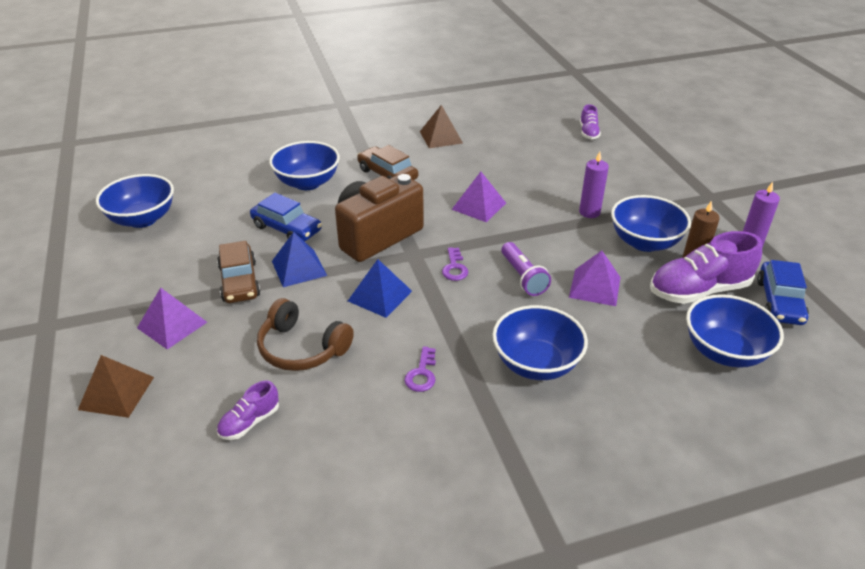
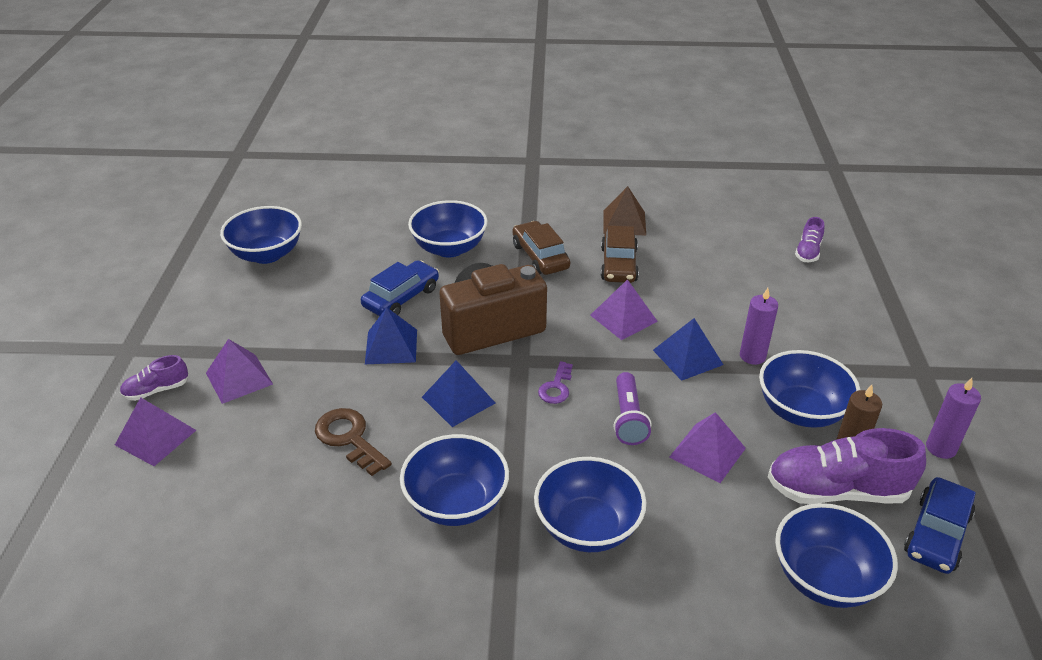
camera: 20 degrees right, 0 degrees up
brown pyramid [78,355,154,418] -> purple pyramid [115,397,196,466]
brown car [217,241,261,303] -> brown car moved to [601,225,639,283]
purple shoe [217,380,279,440] -> purple shoe moved to [120,355,188,401]
blue car [250,193,322,241] -> blue car turned 105 degrees counterclockwise [361,260,439,316]
brown headphones [257,298,354,371] -> brown key [315,408,392,476]
purple key [404,346,436,392] -> blue bowl [400,434,509,526]
none -> blue pyramid [653,318,723,381]

